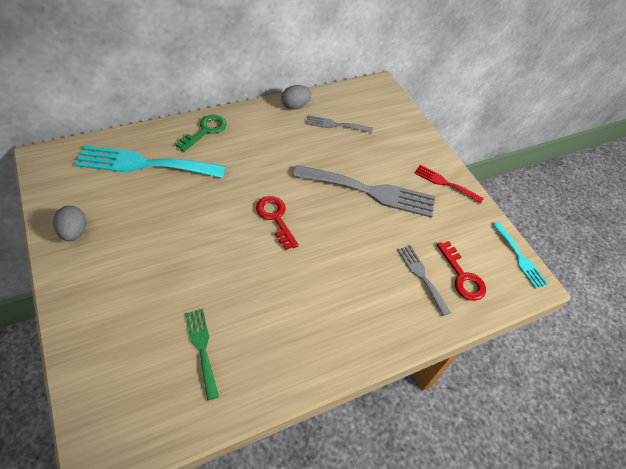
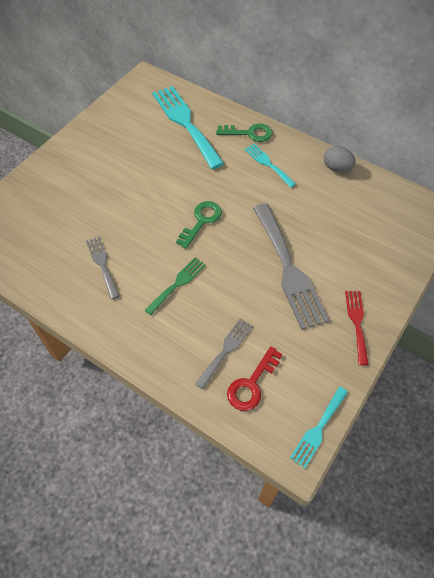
camera: 65 degrees right, 5 degrees up
grey egg [53,206,86,241] -> none
green fork [186,309,219,400] -> green fork moved to [145,257,206,315]
red key [256,196,299,250] -> green key [176,201,222,249]
grey fork [306,115,373,133] -> grey fork moved to [86,236,120,299]
none -> turquoise fork [244,144,296,188]

